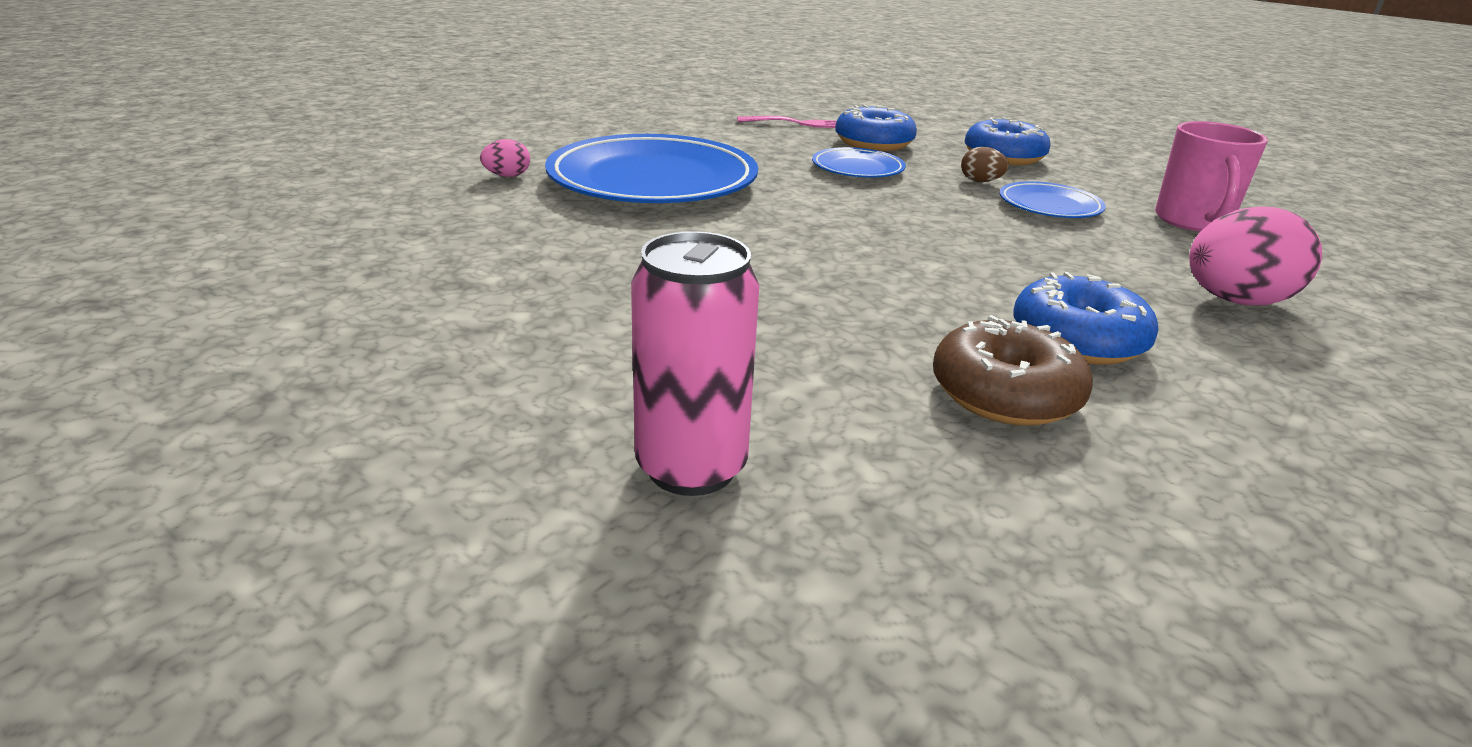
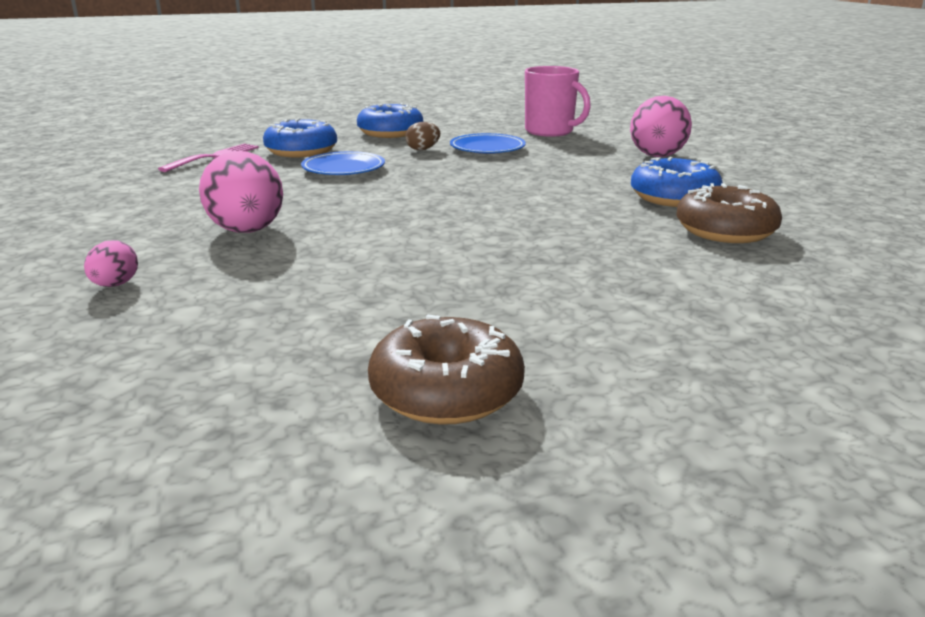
camera: 55 degrees left, 5 degrees down
blue plate [545,134,758,203] -> pink egg [199,151,283,233]
pink can [631,231,759,496] -> none
none -> brown donut [368,314,525,424]

